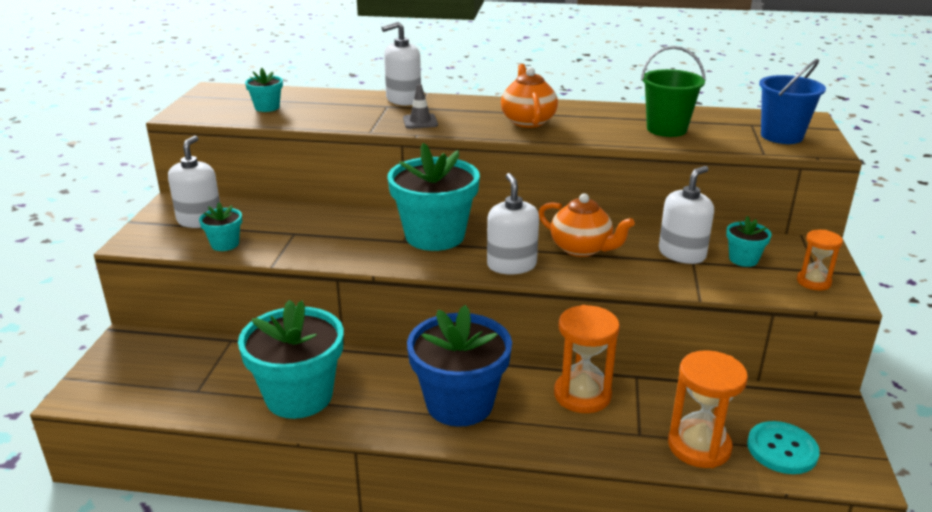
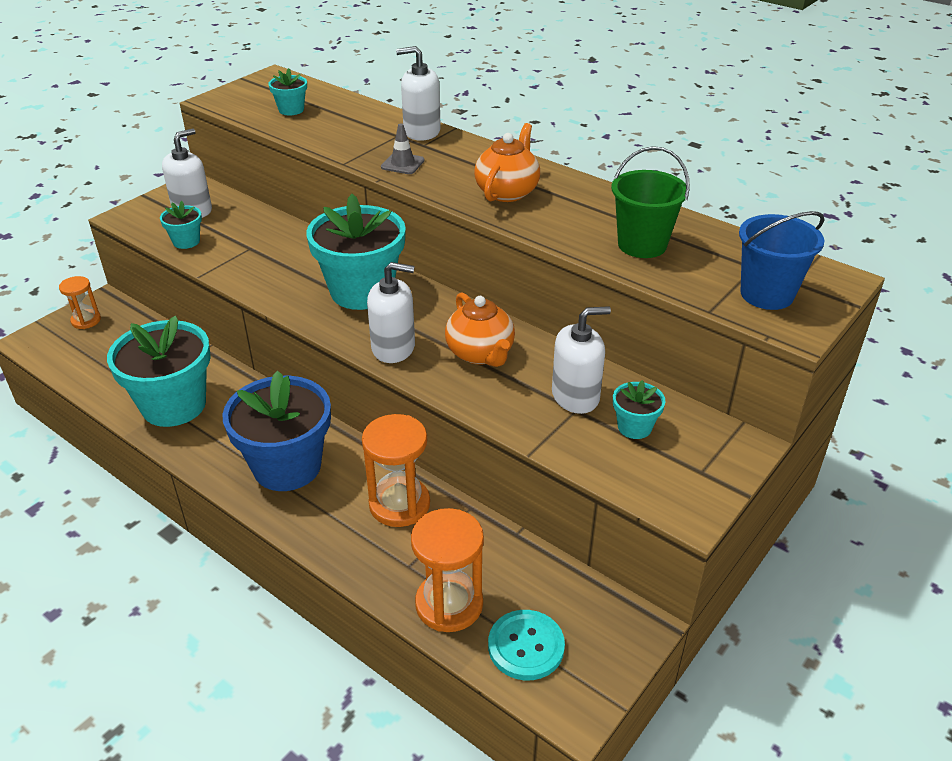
camera: 30 degrees right, 10 degrees up
white soap dispenser [487,173,539,275] -> white soap dispenser turned 75 degrees clockwise [367,262,415,363]
orange hourglass [797,230,843,290] -> orange hourglass moved to [59,276,101,329]

